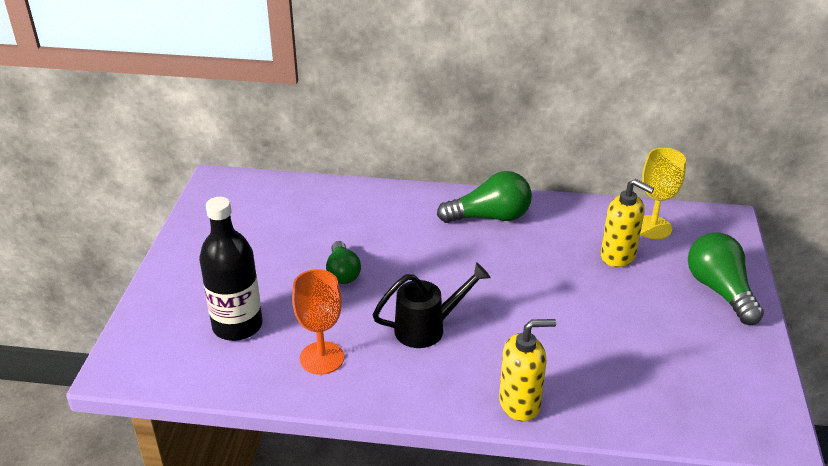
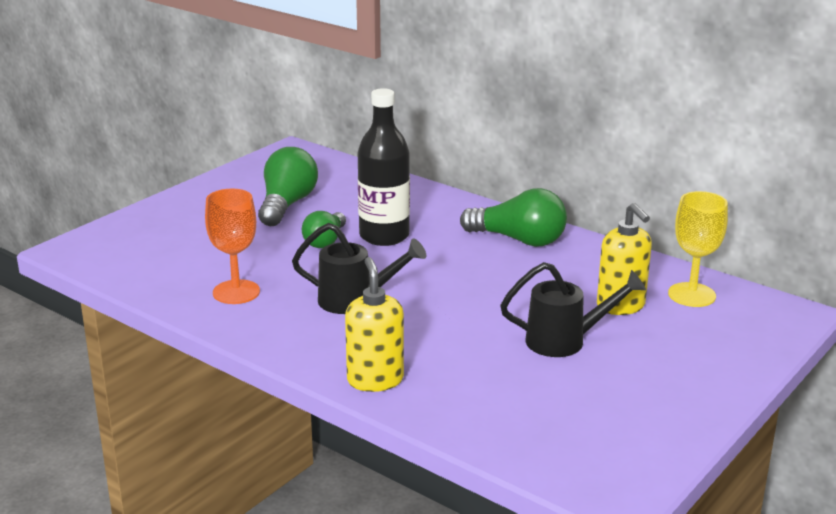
camera: 30 degrees right, 10 degrees down
black bottle [199,197,262,341] -> black bottle moved to [358,88,410,246]
yellow soap dispenser [499,319,556,421] -> yellow soap dispenser turned 120 degrees counterclockwise [345,257,404,392]
green light bulb [688,232,764,325] -> green light bulb moved to [258,147,318,226]
none -> black watering can [500,262,646,357]

